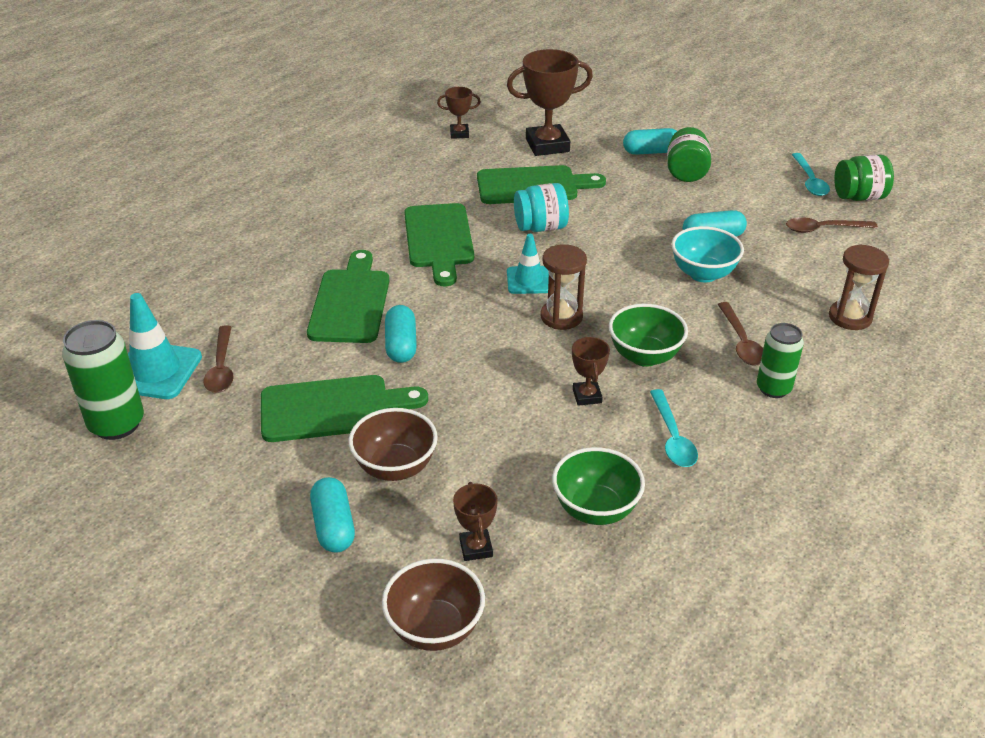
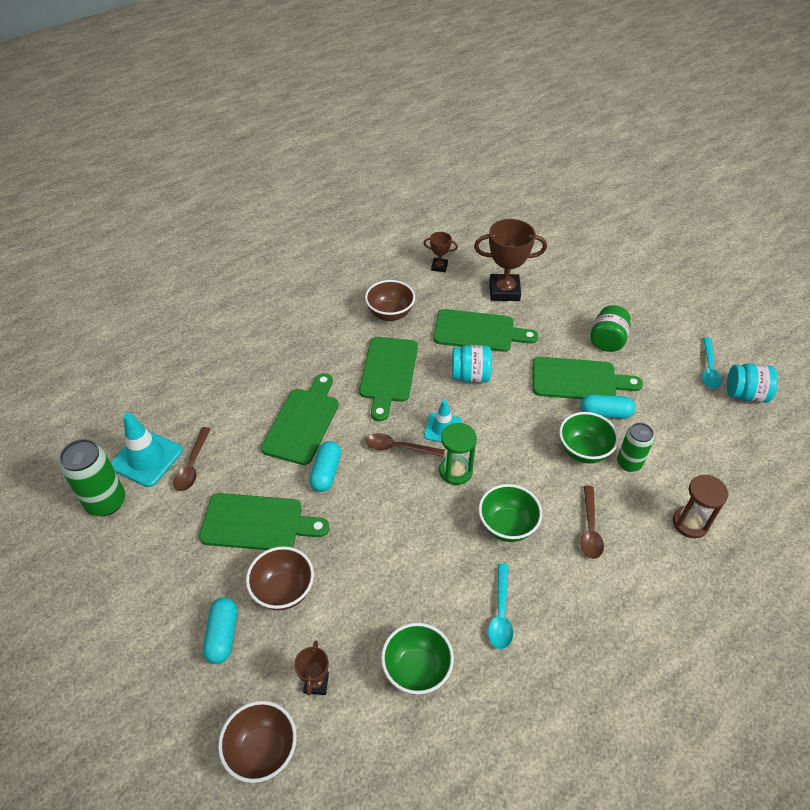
camera: 15 degrees right, 10 degrees up
brown hourglass [541,244,587,330] -> green hourglass [439,423,477,485]
brown trophy [572,336,610,406] -> none
turquoise capsule [623,128,677,155] -> none
turquoise bowl [671,226,744,283] -> green bowl [559,412,619,463]
green can [757,323,804,398] -> green can moved to [617,423,654,472]
brown spoon [786,217,878,233] -> brown spoon moved to [366,433,445,457]
green jar [834,155,894,201] -> turquoise jar [727,363,778,403]
none -> brown bowl [365,280,415,321]
none -> green cutting board [533,357,643,399]

